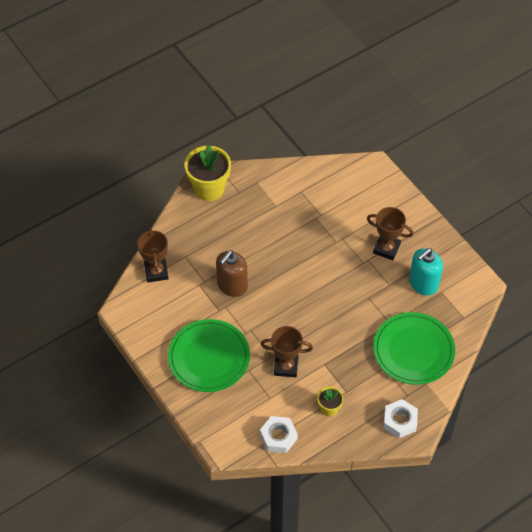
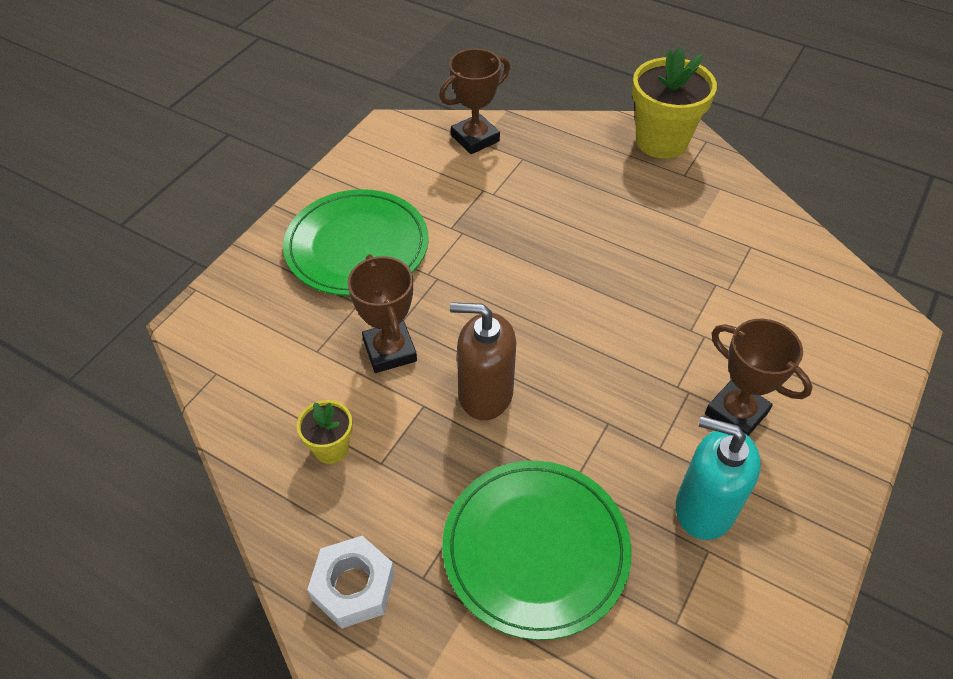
camera: 65 degrees right, 5 degrees down
brown soap dispenser [216,250,248,297] -> brown soap dispenser moved to [450,302,516,420]
white nut [260,416,298,453] -> none
brown trophy [367,207,413,260] -> brown trophy turned 45 degrees counterclockwise [705,319,812,436]

